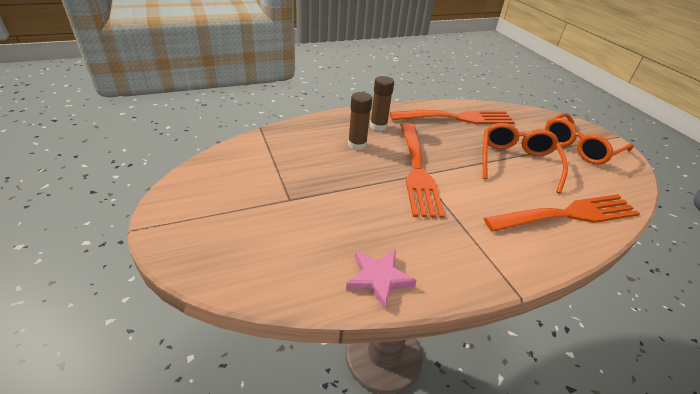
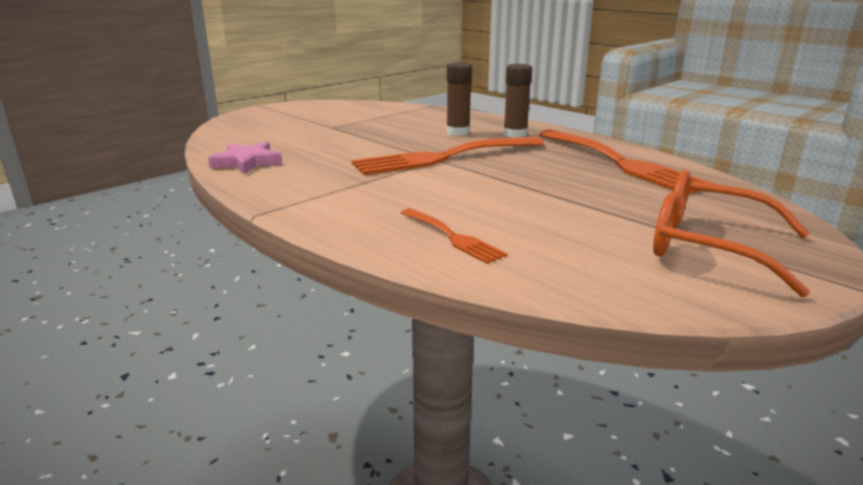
camera: 70 degrees right, 15 degrees down
orange glasses [483,123,568,193] -> none
orange fork [484,194,640,232] -> orange fork [401,208,508,264], size x0.51

